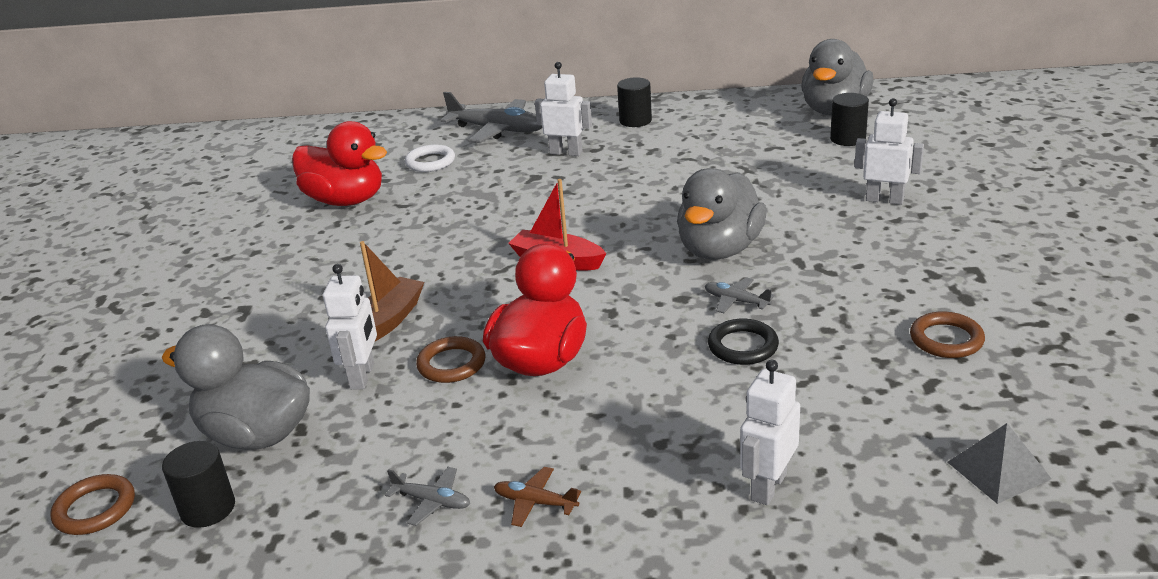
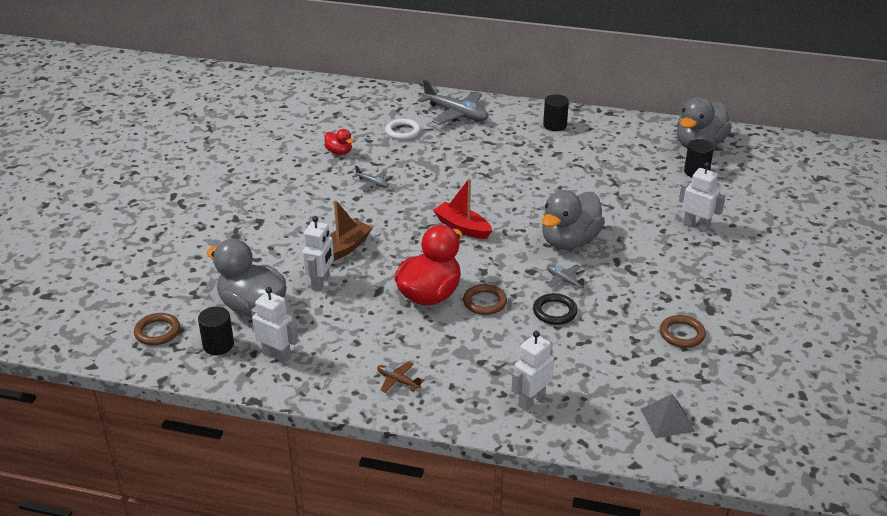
camera: 10 degrees right, 5 degrees up
red duck [292,121,387,206] -> red duck [324,129,354,155], size x0.48
grey plane [385,467,470,526] -> grey plane moved to [352,165,389,190]
brown ring [416,336,486,383] -> brown ring moved to [463,284,507,315]
white robot [535,62,592,156] -> white robot moved to [251,287,298,363]

